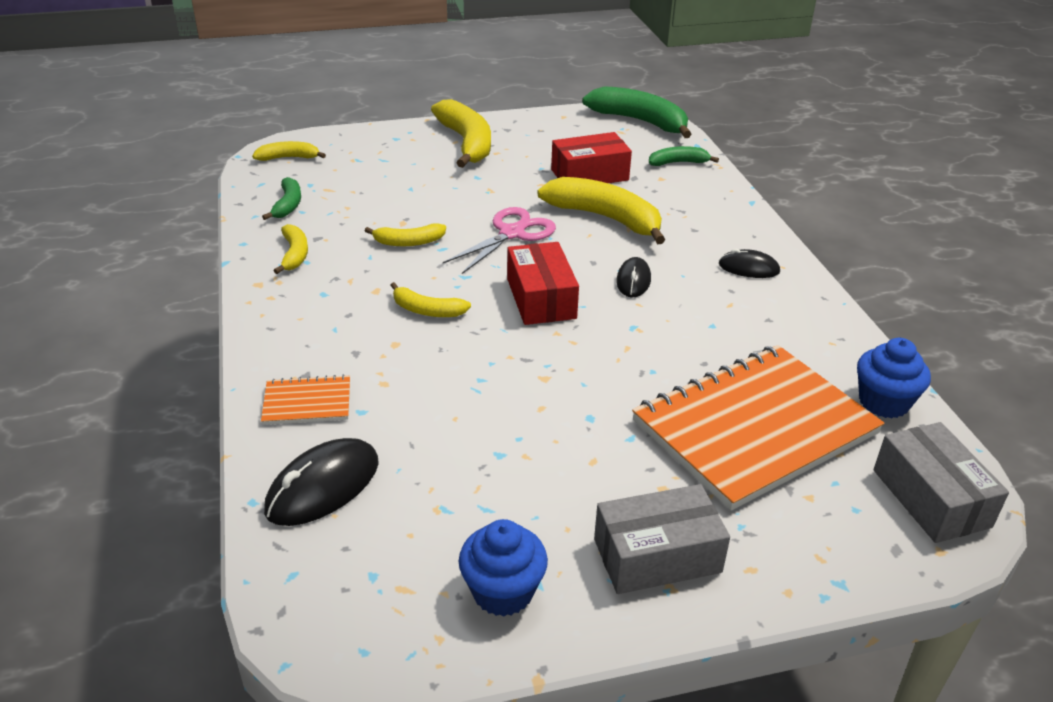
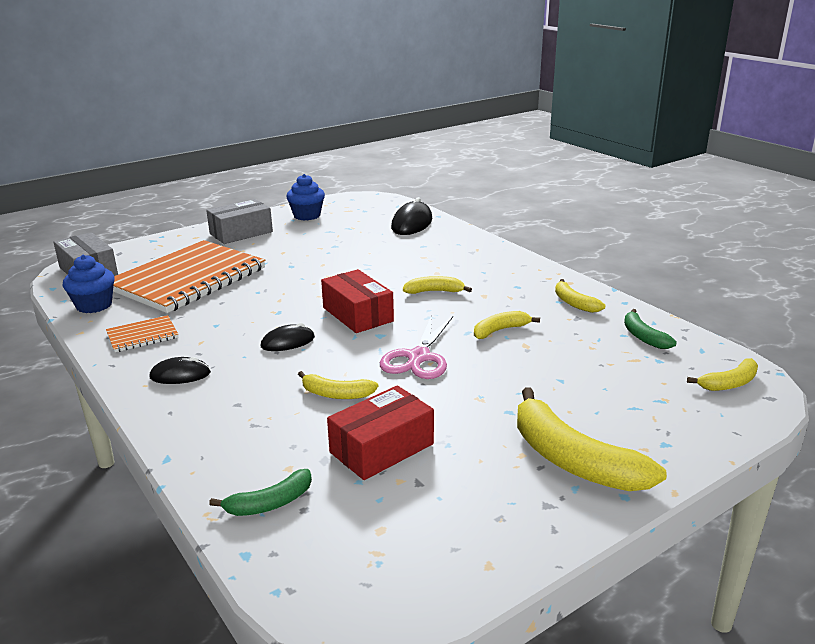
camera: 160 degrees right, 10 degrees down
orange notebook [261,375,350,425] -> orange notebook moved to [106,315,178,352]
yellow banana [537,177,665,244] -> yellow banana [298,371,378,399], size x0.53
green banana [582,86,691,138] -> none
black mouse [616,257,651,297] -> black mouse turned 75 degrees clockwise [261,323,315,351]

